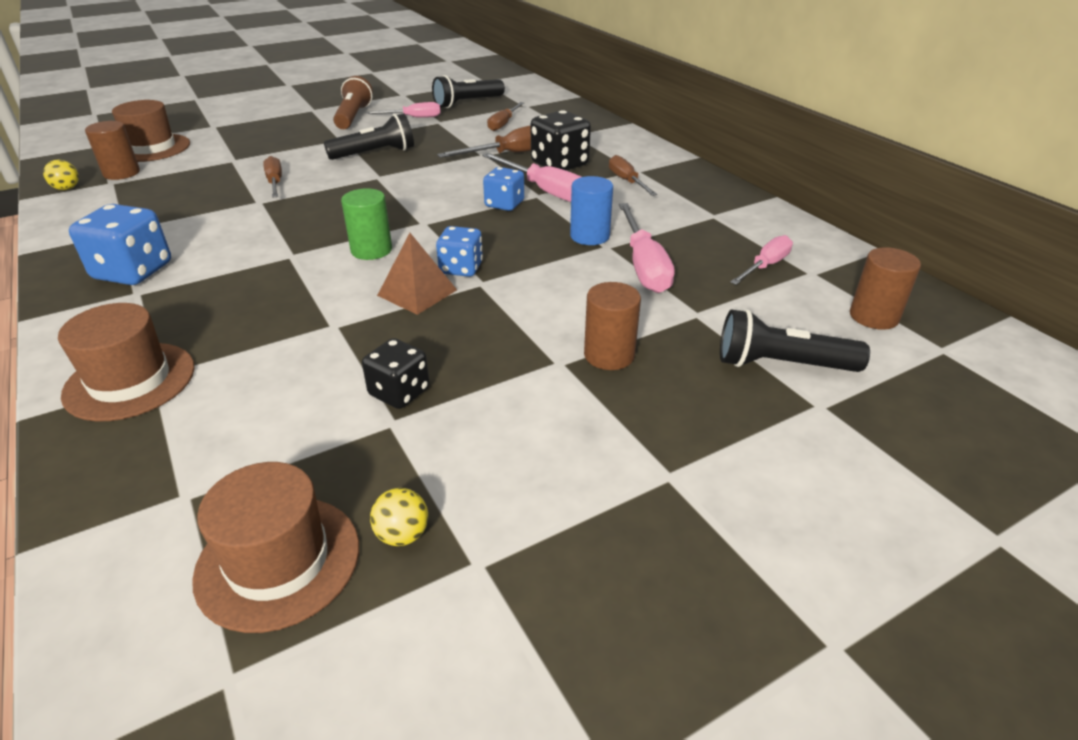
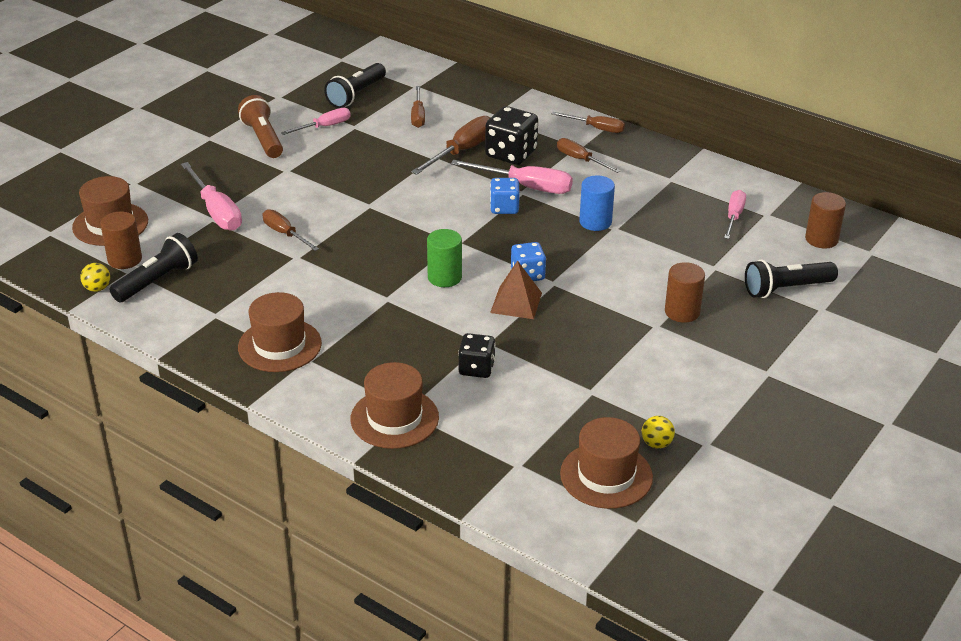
camera: 25 degrees left, 0 degrees up
blue dice [69,204,171,285] -> brown hat [238,292,322,372]
black flashlight [324,113,414,160] -> black flashlight moved to [109,233,198,302]
black dice [362,338,430,409] -> black dice moved to [458,333,495,378]
pink screwdriver [619,203,675,293] -> pink screwdriver moved to [181,162,242,231]
none -> brown screwdriver [552,112,625,133]

